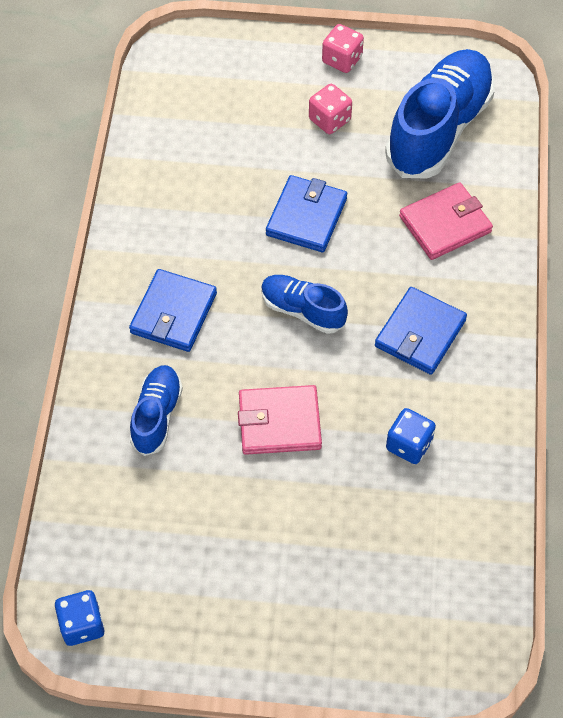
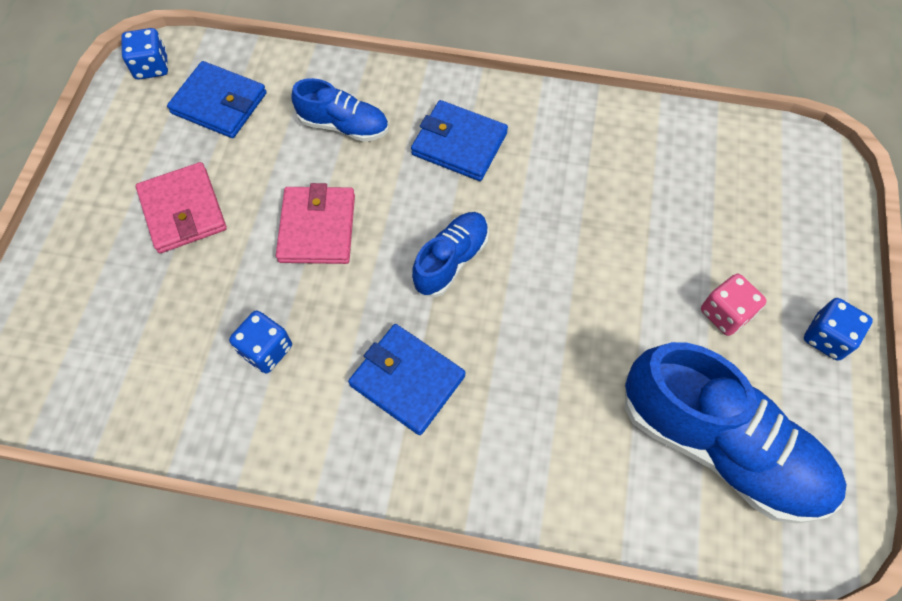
camera: 95 degrees right, 5 degrees up
blue wallet [266,175,347,252] -> blue wallet moved to [167,61,267,138]
pink dice [322,24,364,73] -> blue dice [804,298,873,361]
pink wallet [399,182,493,260] -> pink wallet moved to [136,162,227,253]

